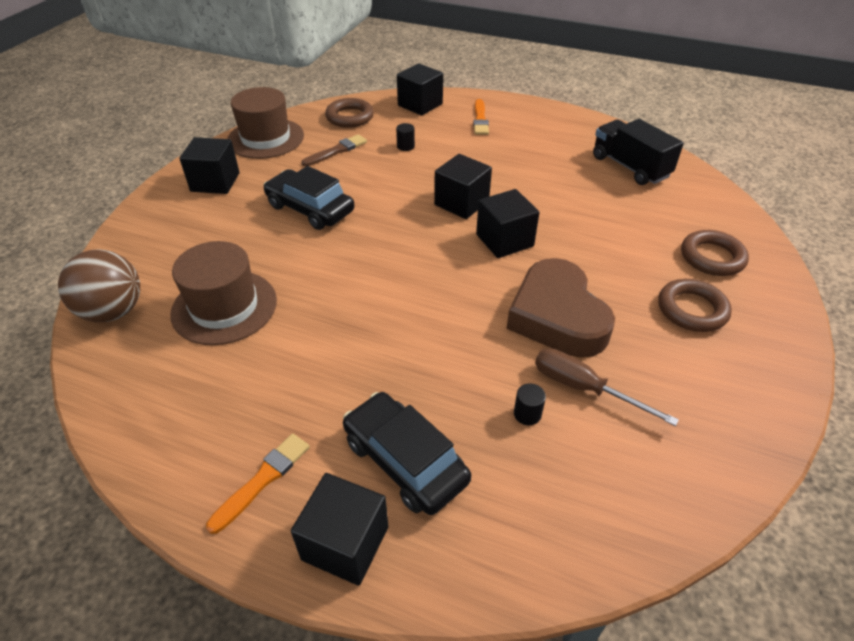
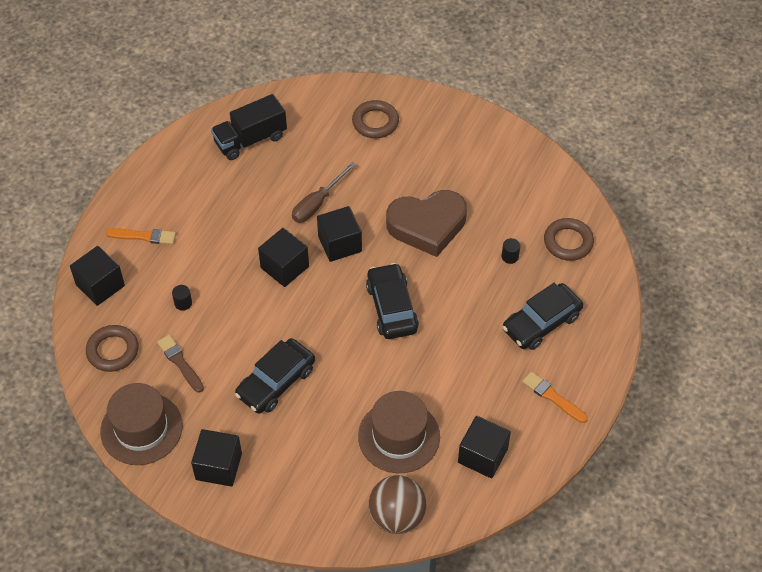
camera: 85 degrees left, 10 degrees up
black cube [291,473,388,586] -> black cube moved to [458,416,511,478]
brown screwdriver [535,348,679,426] -> brown screwdriver moved to [292,162,356,223]
brown ring [659,279,732,332] -> brown ring moved to [544,218,594,261]
none -> black car [366,263,419,339]

